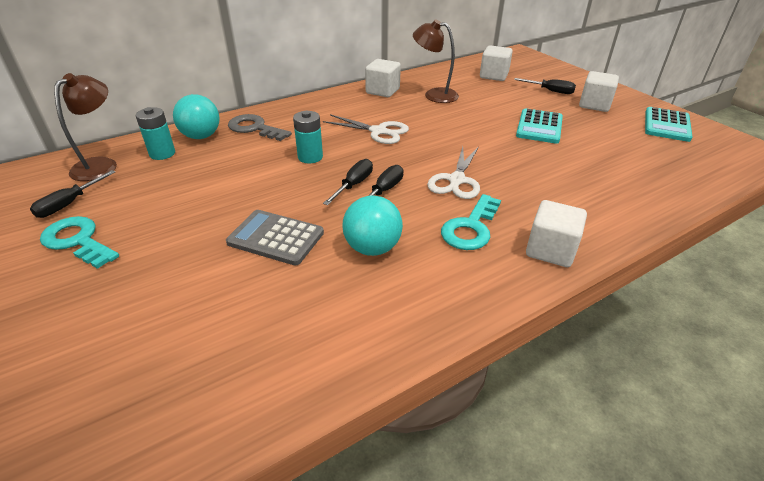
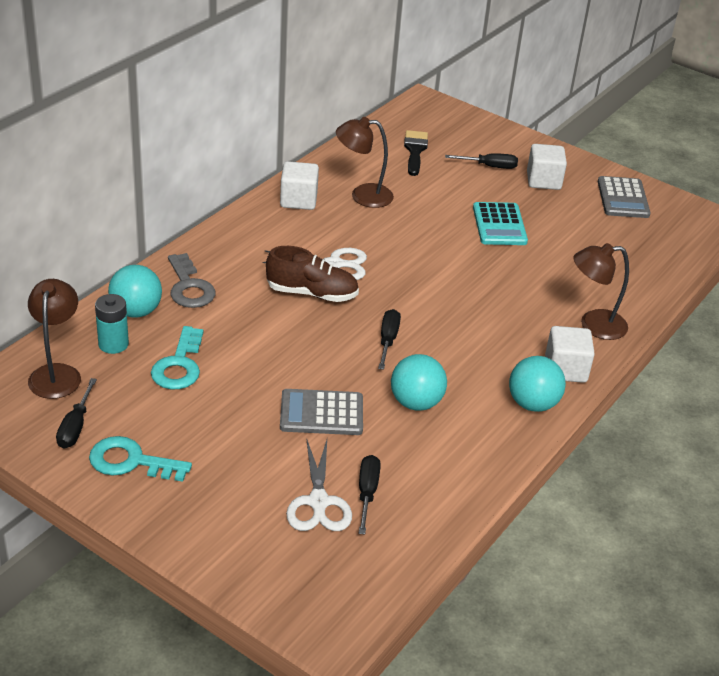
camera: 25 degrees left, 0 degrees up
grey key [228,114,292,141] -> grey key turned 120 degrees counterclockwise [168,253,216,308]
turquoise battery [293,111,323,164] -> none
black screwdriver [323,159,373,205] -> black screwdriver moved to [359,455,381,534]
white scissors [427,147,480,199] -> white scissors moved to [286,438,352,531]
turquoise key [441,194,501,250] -> turquoise key moved to [151,326,204,389]
white cube [480,45,513,81] -> black brush [404,130,428,176]
turquoise calculator [645,107,692,142] -> grey calculator [598,176,651,218]
none -> brown shoe [266,246,359,302]
none -> turquoise ball [509,356,566,412]
none -> brown lamp [573,243,629,340]

